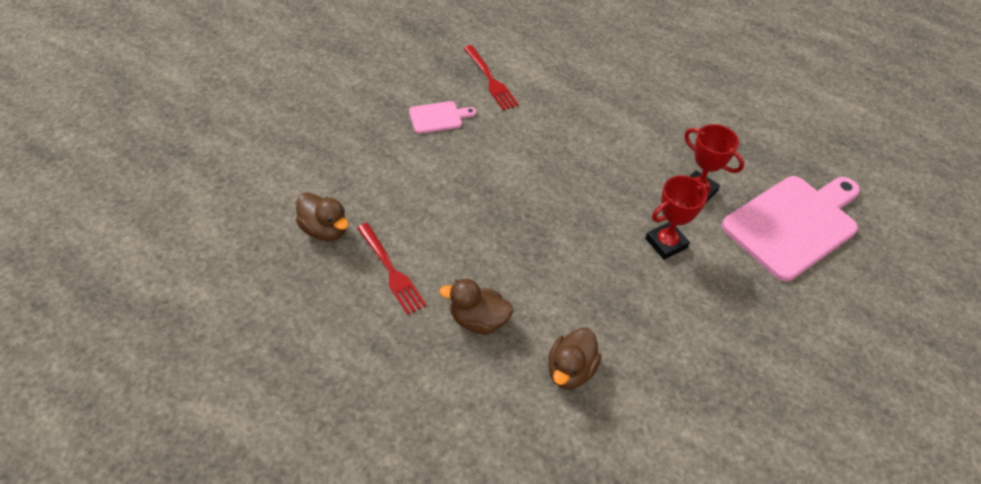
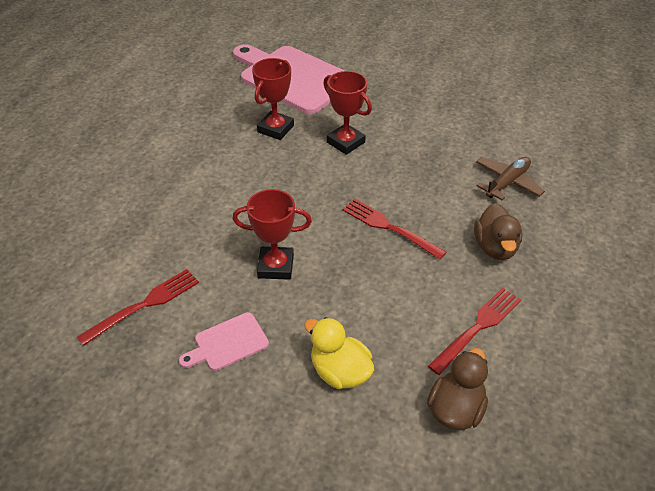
camera: 100 degrees left, 5 degrees down
pink cutting board [409,101,476,134] -> pink cutting board turned 90 degrees counterclockwise [179,312,269,371]
brown duck [548,327,601,389] -> brown plane [476,157,545,200]
none -> red trophy [233,189,312,280]
none -> yellow duck [304,317,374,389]
none -> red fork [342,199,447,260]

